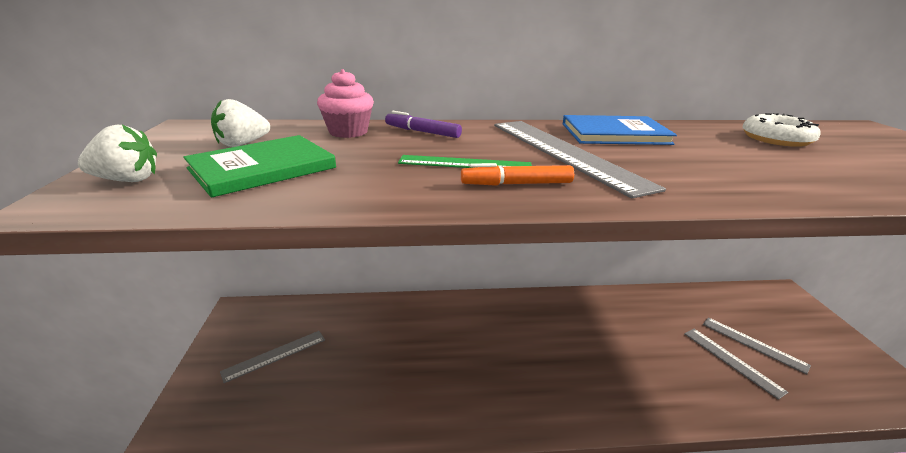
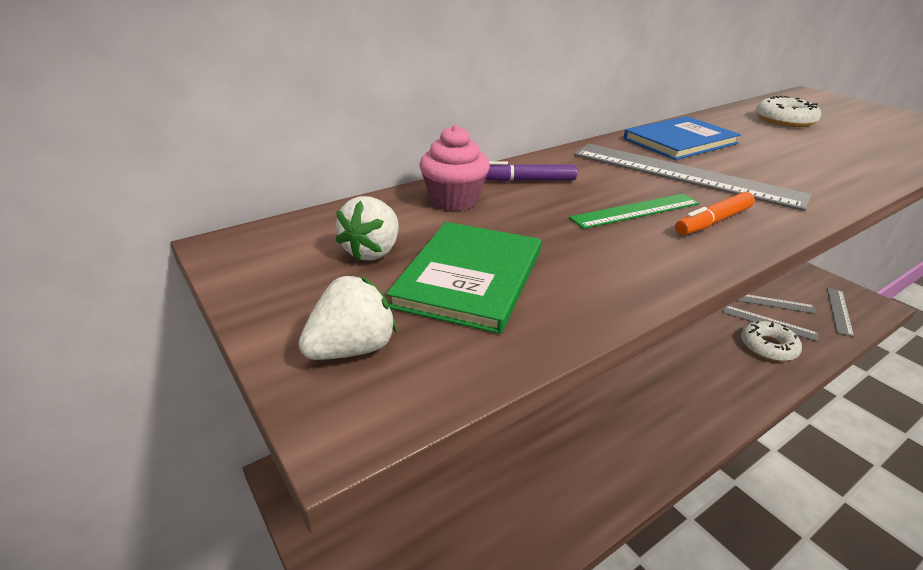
camera: 30 degrees left, 5 degrees up
grey ruler [220,331,325,383] -> grey ruler moved to [827,288,854,337]
none -> white donut [741,321,802,361]

